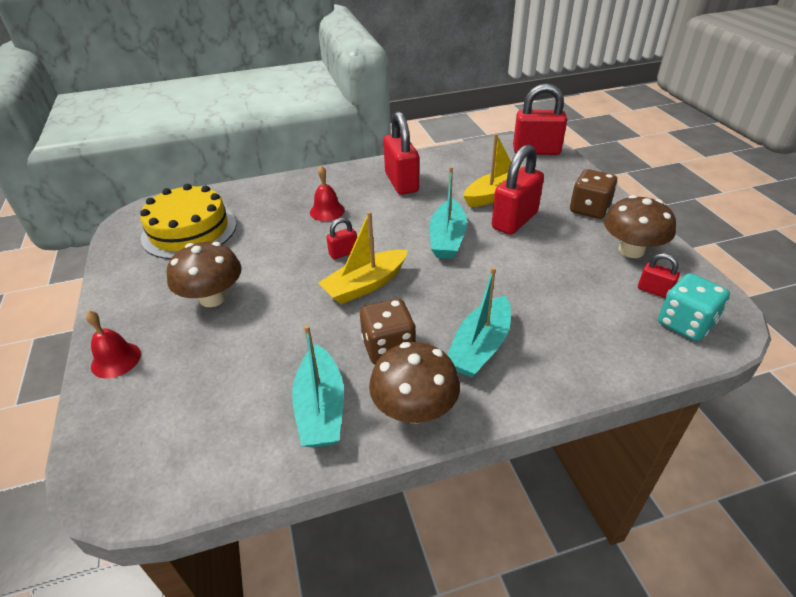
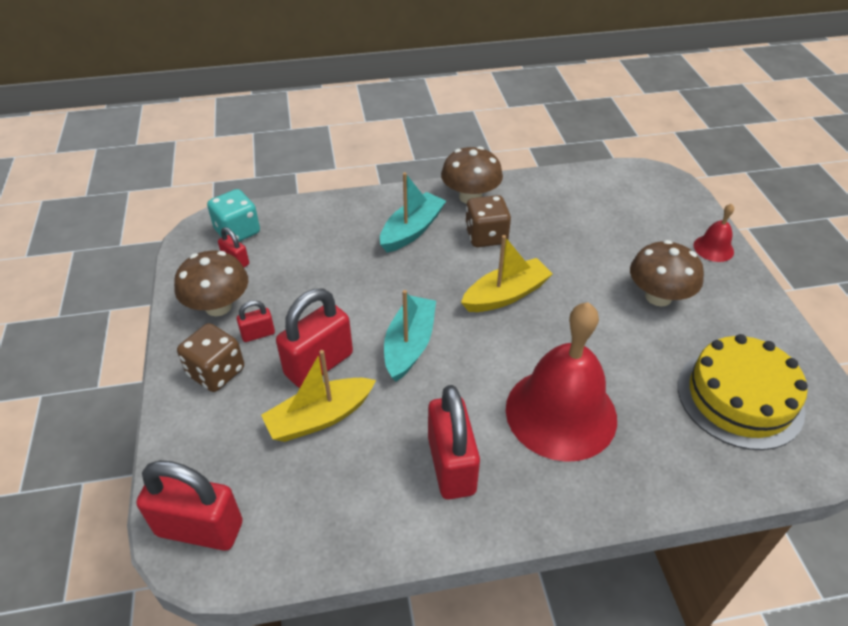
camera: 175 degrees left, 5 degrees up
turquoise boat [292,325,344,448] -> none
red bell [310,166,345,221] -> red bell [506,302,617,462], size x2.28
red padlock [326,218,357,259] -> red padlock moved to [237,300,275,342]

